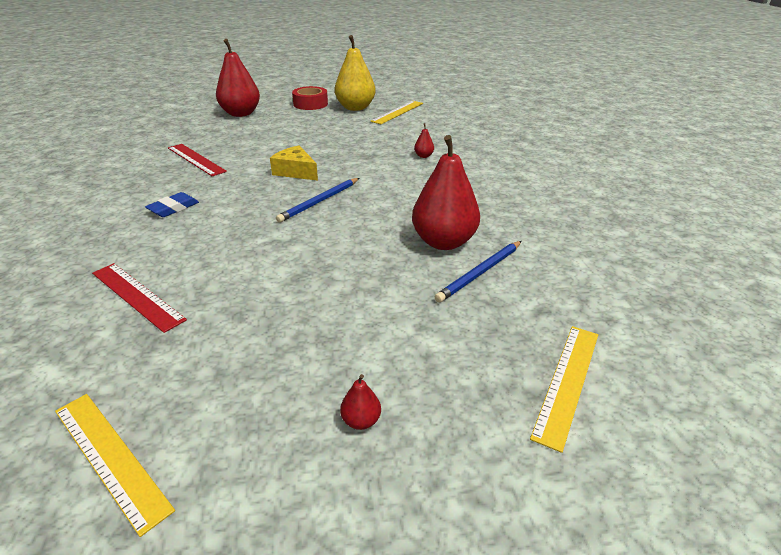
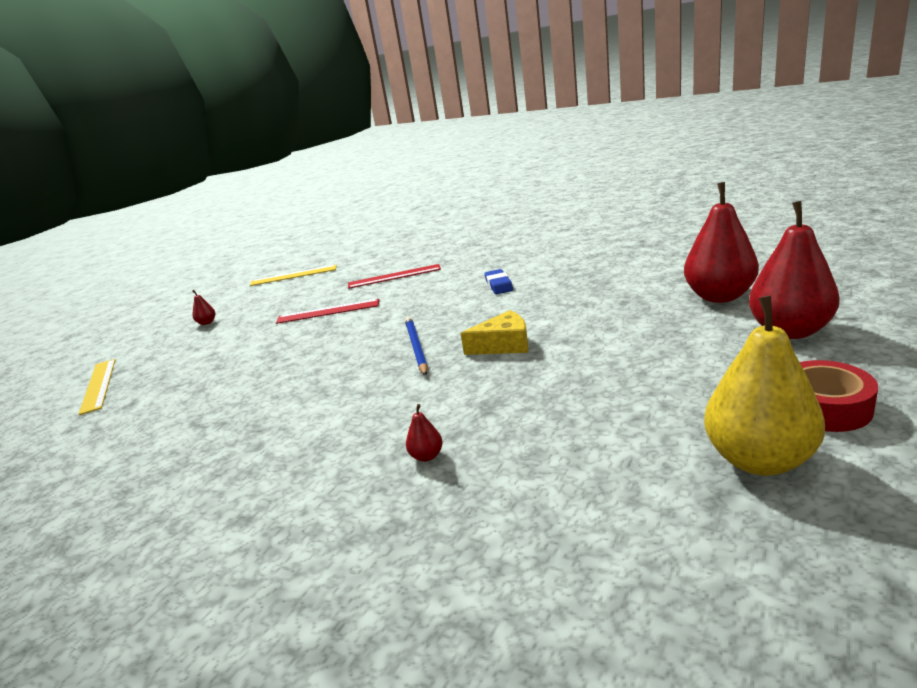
camera: 135 degrees right, 10 degrees down
red ruler [168,144,227,176] -> red ruler moved to [276,299,379,324]
yellow ruler [370,101,423,124] -> none
red pear [412,135,480,250] -> red pear moved to [684,182,759,303]
blue pencil [435,241,522,303] -> none

